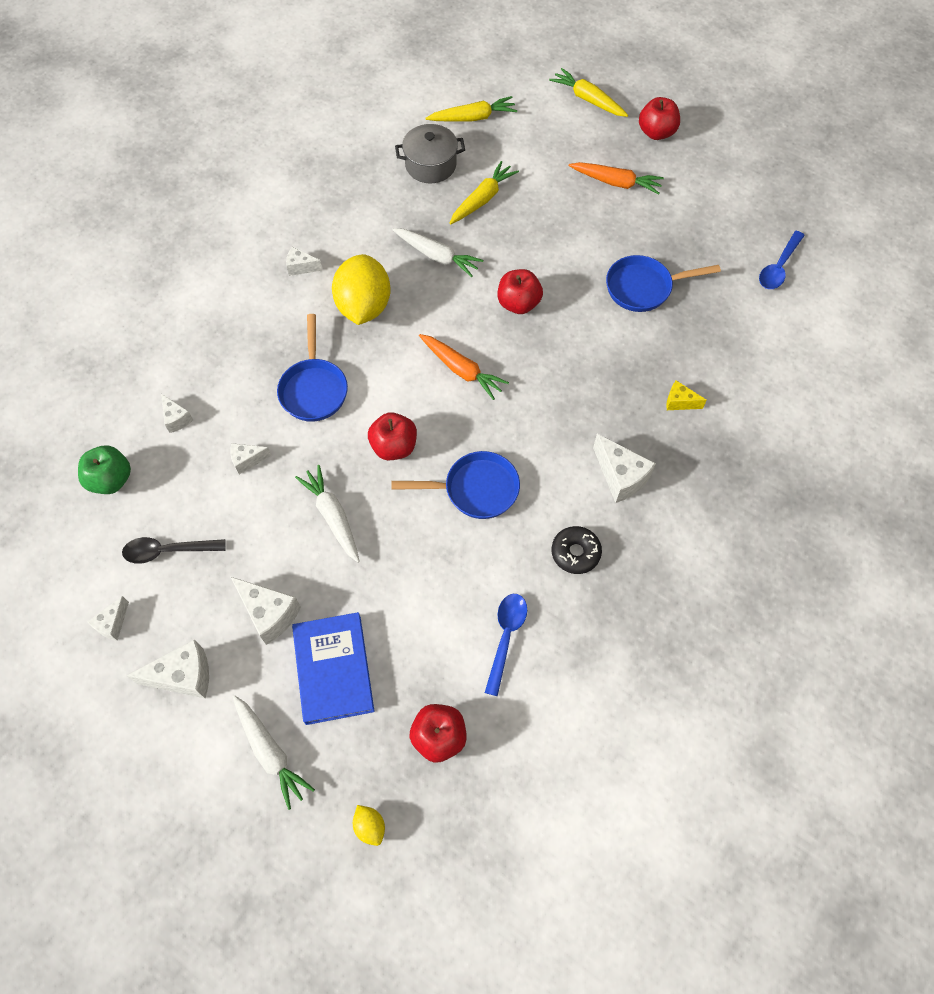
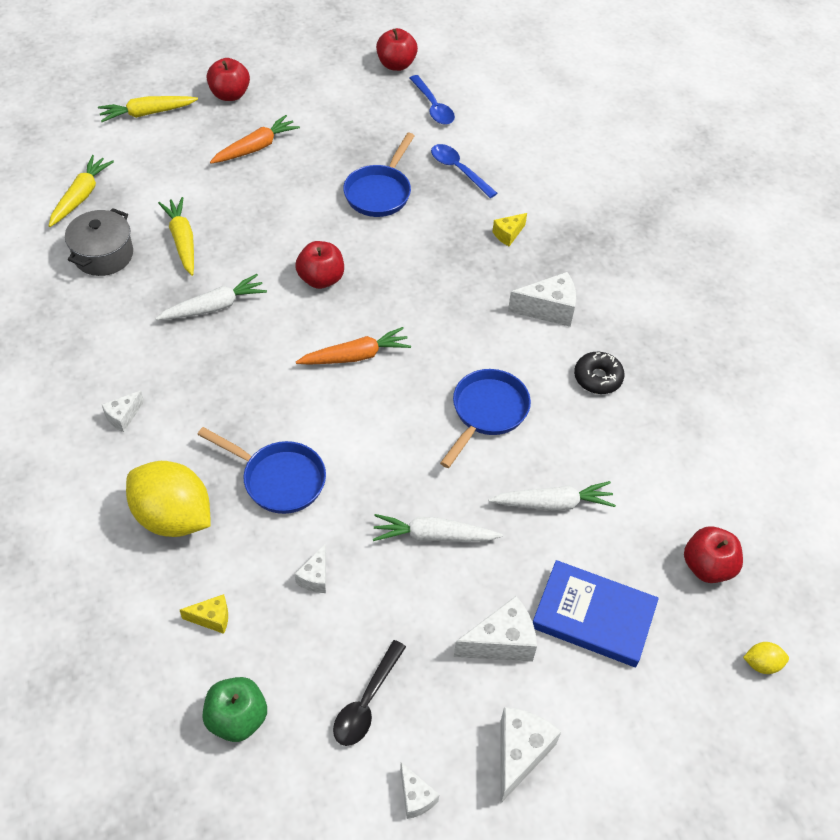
camera: 60 degrees left, 10 degrees down
white cheese [161,394,193,433] -> yellow cheese [180,594,228,634]
white carrot [233,695,315,810] -> white carrot moved to [488,481,616,511]
yellow lemon [332,254,391,325] -> yellow lemon moved to [126,461,211,537]
red apple [368,412,417,460] -> red apple moved to [376,28,418,71]
blue spoon [485,594,527,696] -> blue spoon moved to [431,144,497,198]

